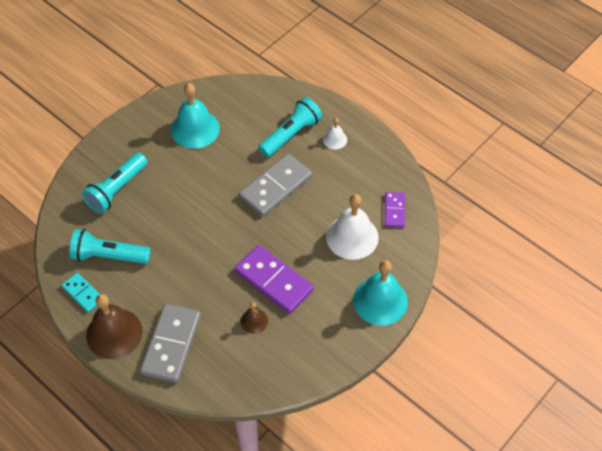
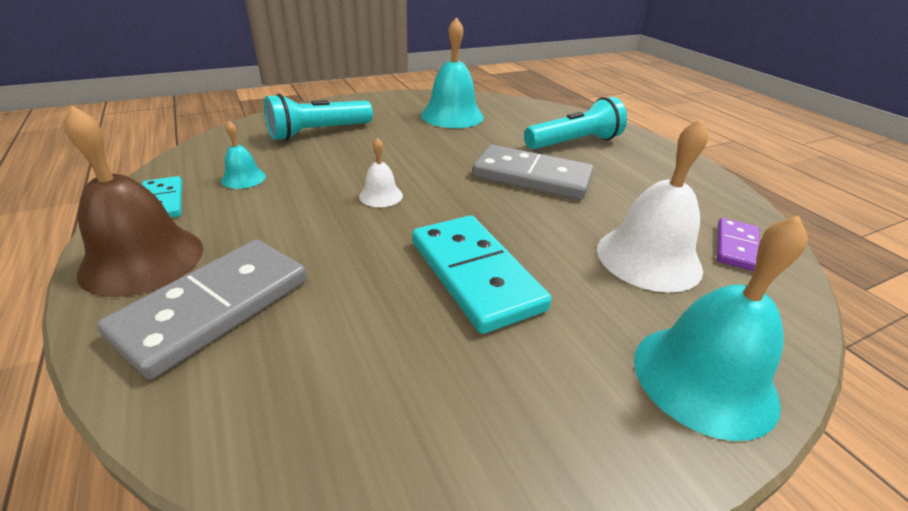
camera: 20 degrees right, 20 degrees down
turquoise flashlight [69,229,151,264] -> turquoise bell [221,121,266,189]
purple domino [235,245,314,314] -> turquoise domino [412,215,552,334]
grey domino [239,154,312,217] -> grey domino turned 45 degrees clockwise [472,145,594,200]
brown bell [241,302,268,334] -> none
white bell [323,118,347,149] -> white bell moved to [359,137,403,207]

